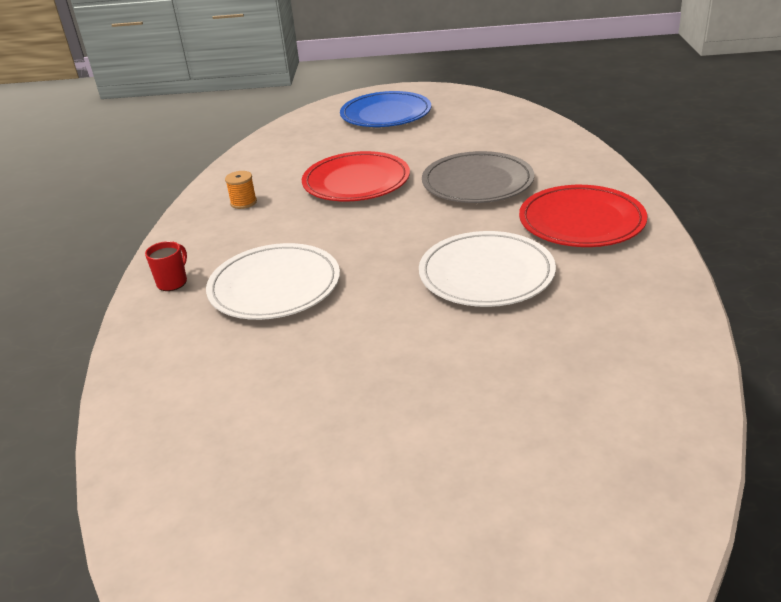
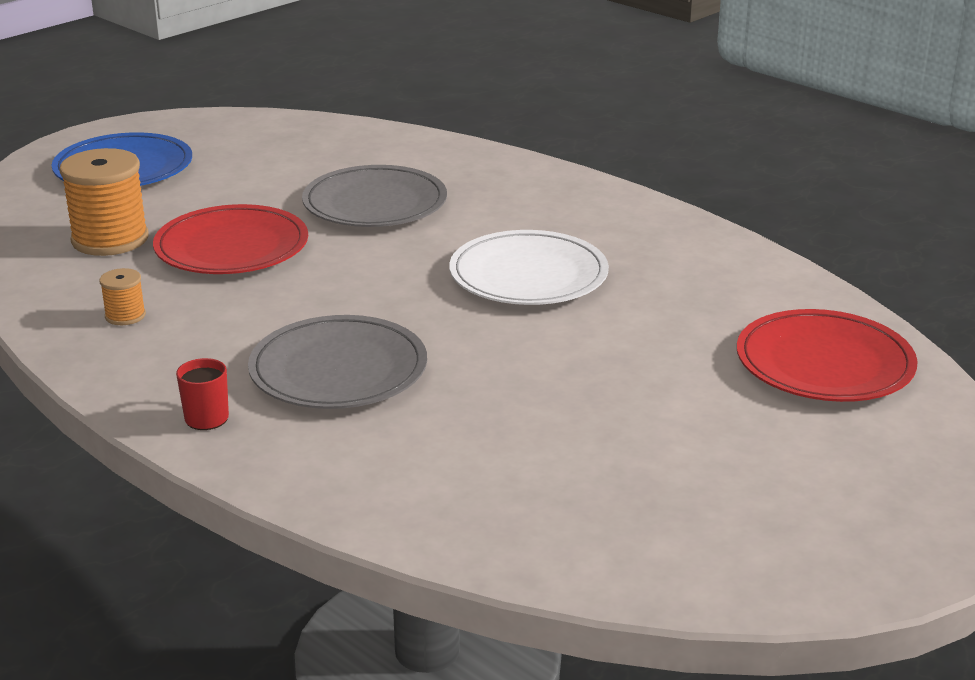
camera: 50 degrees left, 5 degrees down
white plate [206,243,340,320] -> grey plate [248,315,427,409]
red plate [519,185,647,247] -> red plate moved to [737,309,918,402]
none -> orange spool [60,148,149,256]

